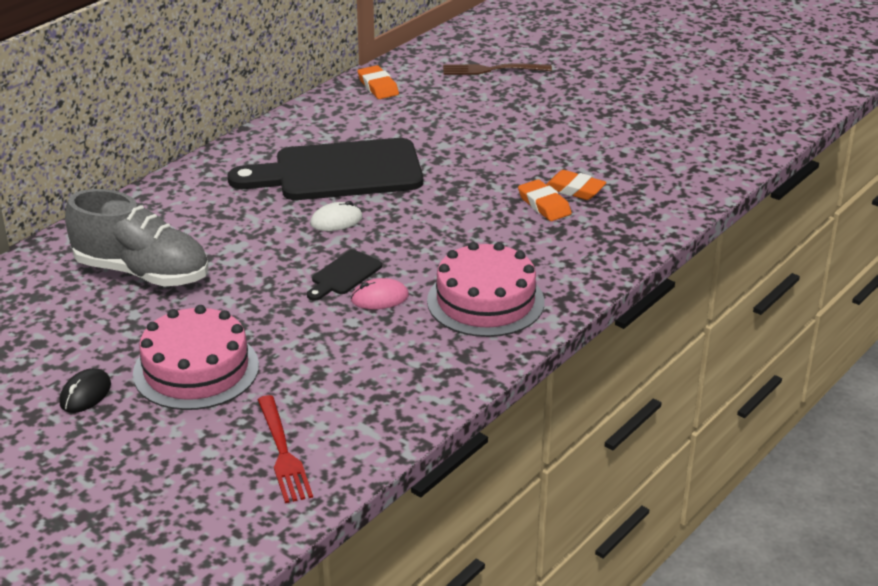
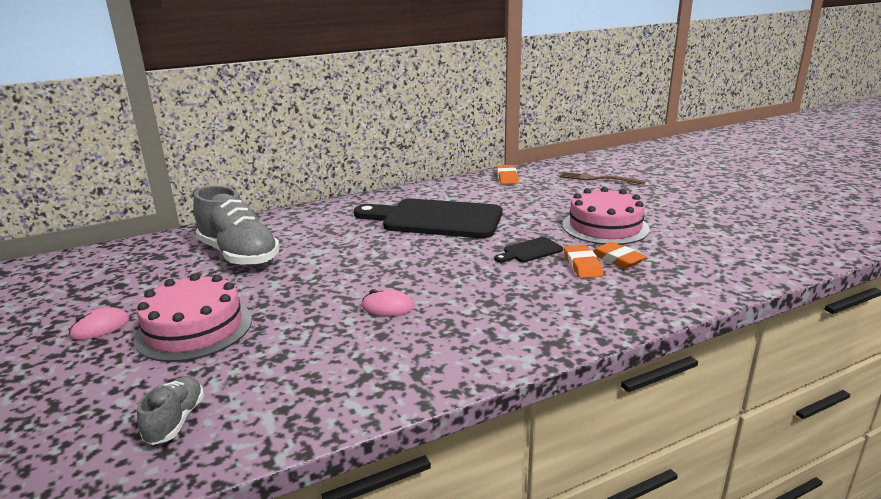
camera: 25 degrees right, 10 degrees down
black mouse [59,368,111,413] -> pink mouse [69,307,129,340]
red fork [257,395,313,503] -> grey shoe [137,376,204,445]
black cutting board [307,250,382,301] -> black cutting board moved to [494,237,563,263]
white mouse [310,201,363,231] -> none
pink cake [427,242,545,337] -> pink cake moved to [562,187,650,245]

